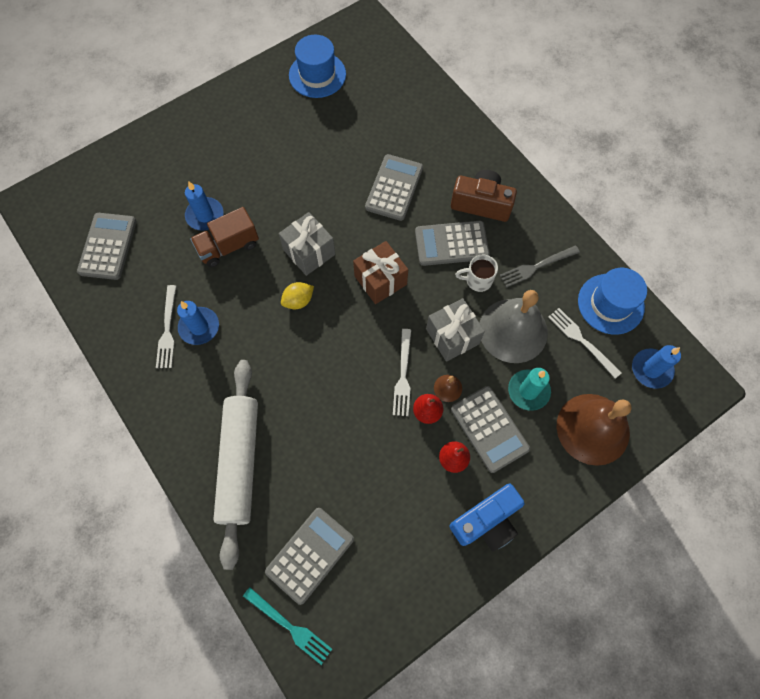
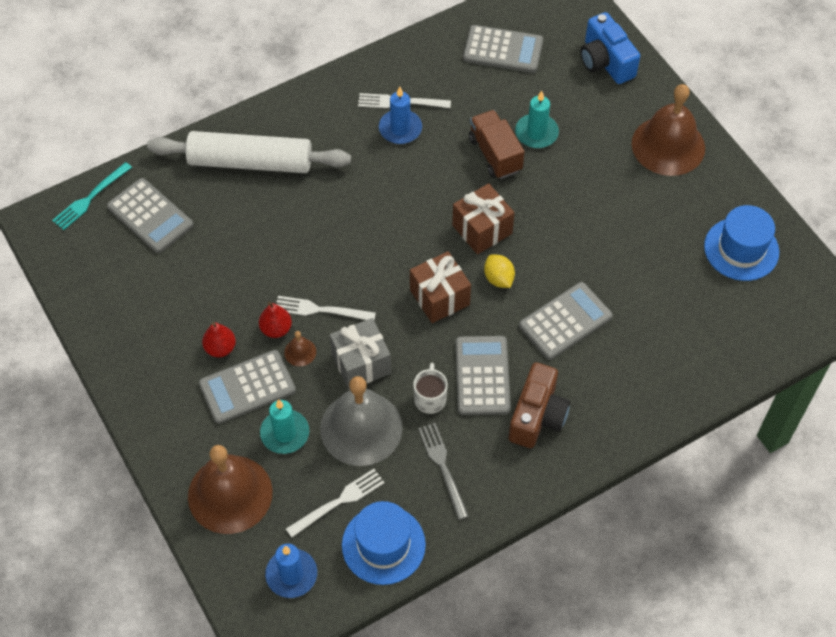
camera: 95 degrees right, 10 degrees down
blue candle [185,181,223,231] -> turquoise candle [515,91,559,148]
grey gift [279,212,335,276] -> brown gift [452,183,515,254]
yellow lemon [281,282,314,309] -> yellow lemon moved to [484,254,515,288]
grey calculator [365,154,423,221] -> grey calculator turned 60 degrees counterclockwise [519,282,613,360]
blue camera [449,484,525,551] -> blue camera moved to [580,12,640,84]
none -> brown bell [632,84,705,176]

